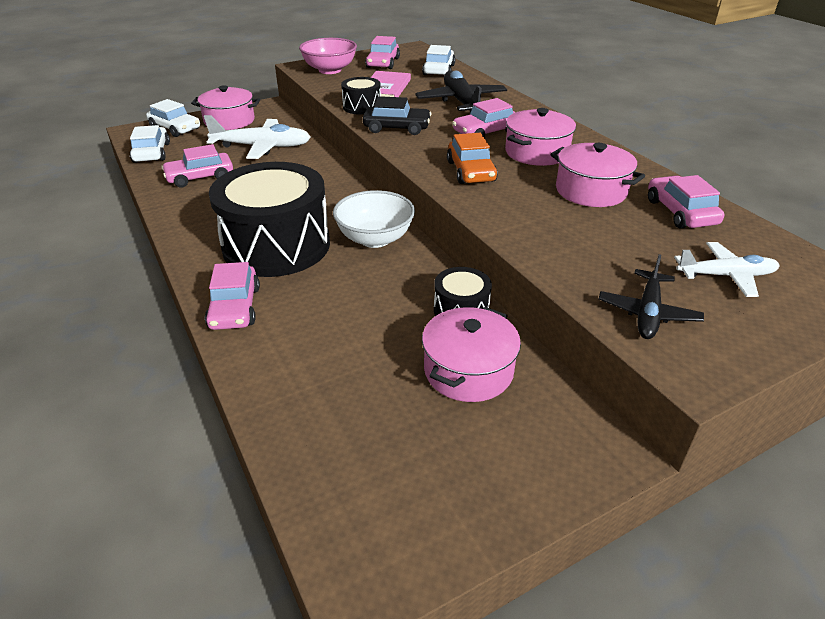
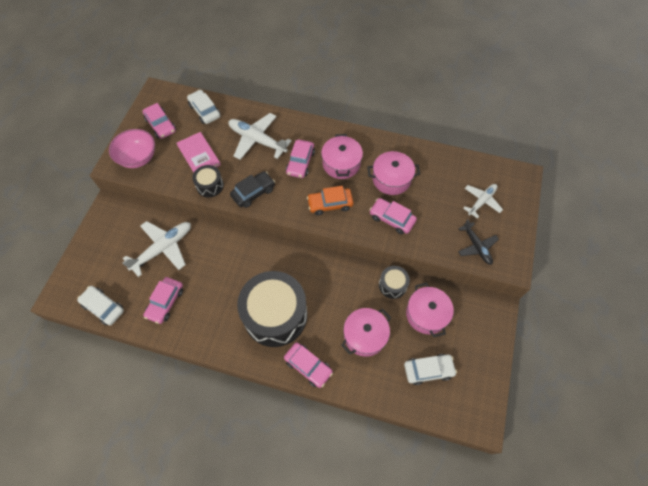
camera: 45 degrees left, 25 degrees up
white car [146,99,200,137] -> white car moved to [404,354,457,385]
pink pot [191,85,260,130] -> pink pot moved to [341,308,391,357]
white bowl [333,190,415,248] -> none
black plane [415,70,507,113] -> white plane [228,113,292,160]
orange car [447,133,498,184] -> orange car turned 135 degrees clockwise [307,186,354,215]
pink car [648,175,724,228] -> pink car moved to [370,198,417,234]

